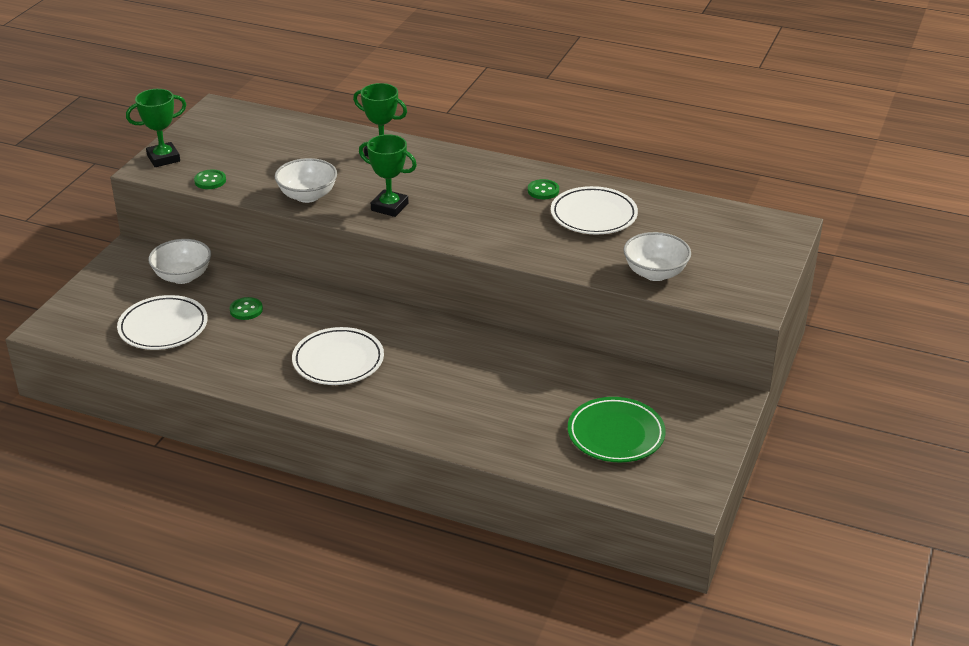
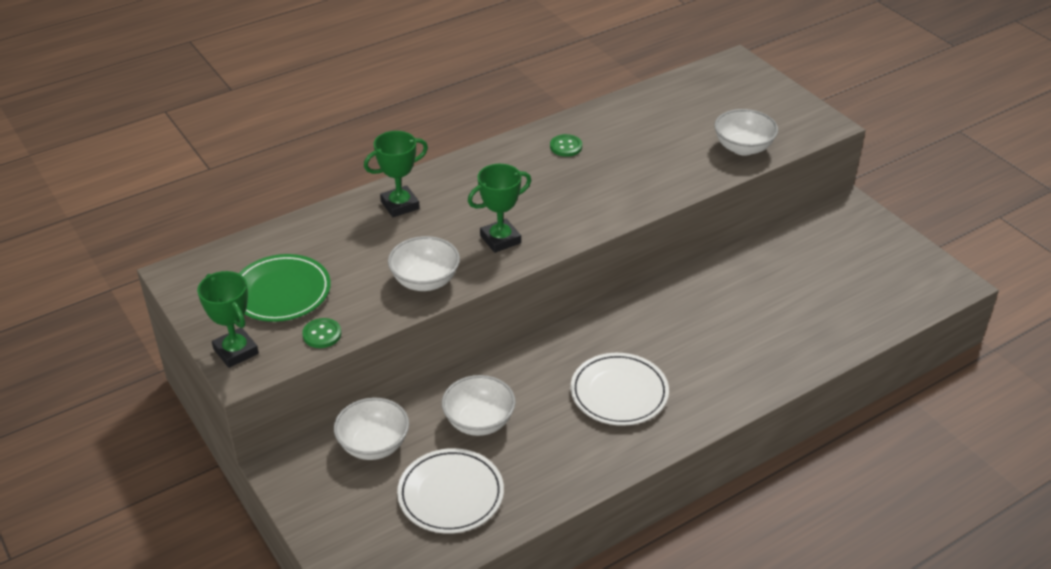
camera: 55 degrees left, 5 degrees up
green trophy [126,89,186,167] -> green trophy turned 45 degrees counterclockwise [197,271,259,368]
green button [230,297,263,320] -> white bowl [442,375,516,436]
white plate [551,186,638,234] -> none
green plate [568,397,666,462] -> green plate moved to [238,254,331,322]

